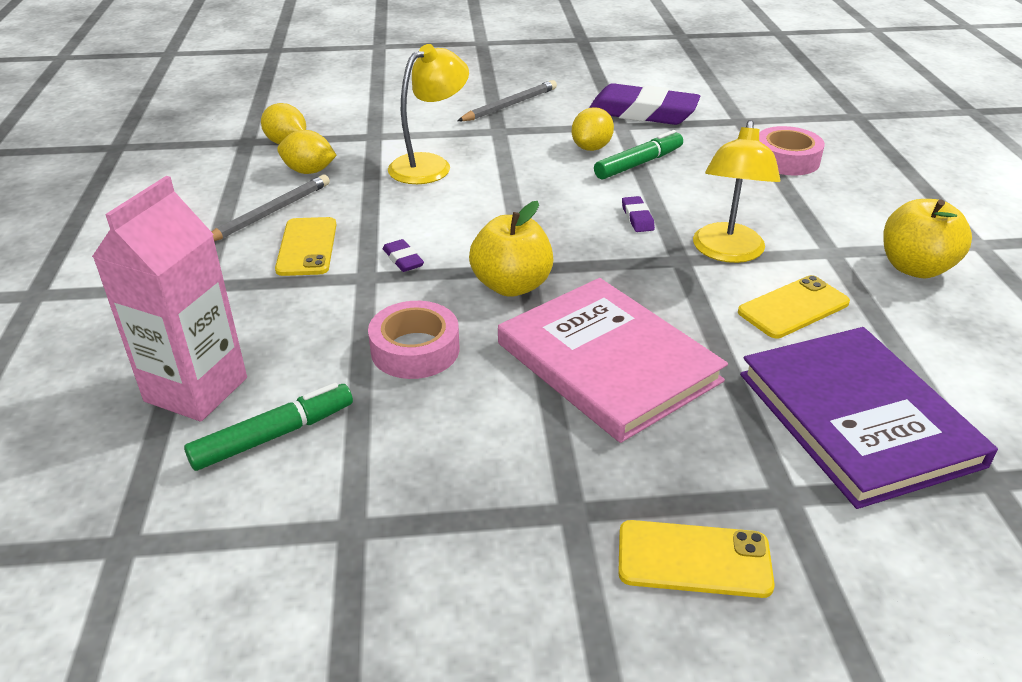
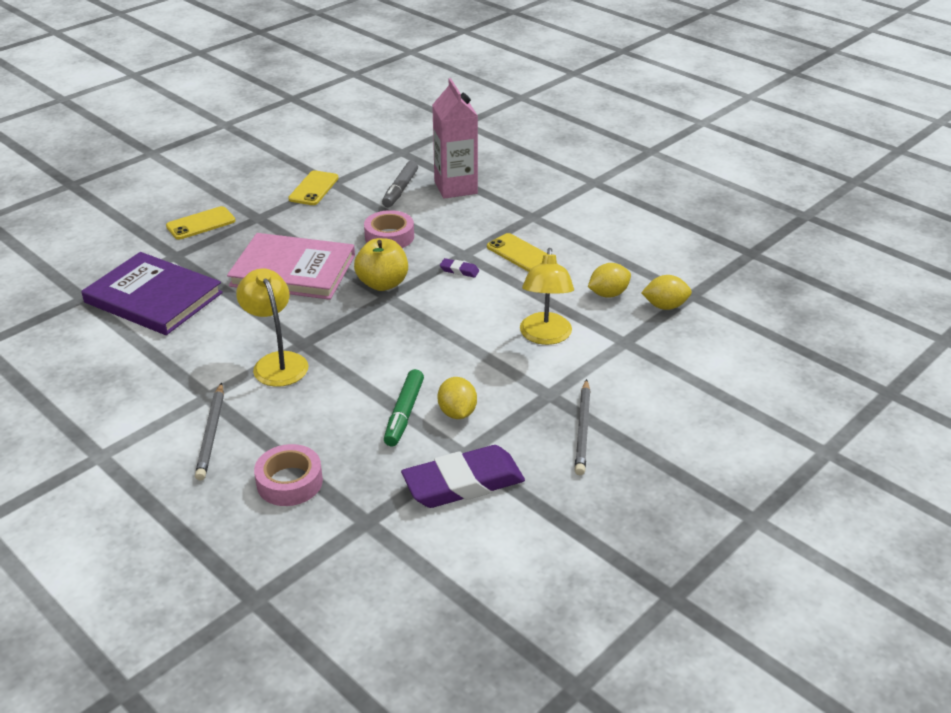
camera: 140 degrees right, 0 degrees up
green marker [184,383,353,471] -> grey marker [382,161,418,207]
grey pencil [212,175,330,241] -> grey pencil moved to [195,383,224,481]
purple eraser [622,196,655,232] -> none
yellow phone [738,275,850,338] -> yellow phone moved to [288,170,338,205]
yellow apple [883,199,972,278] -> none

